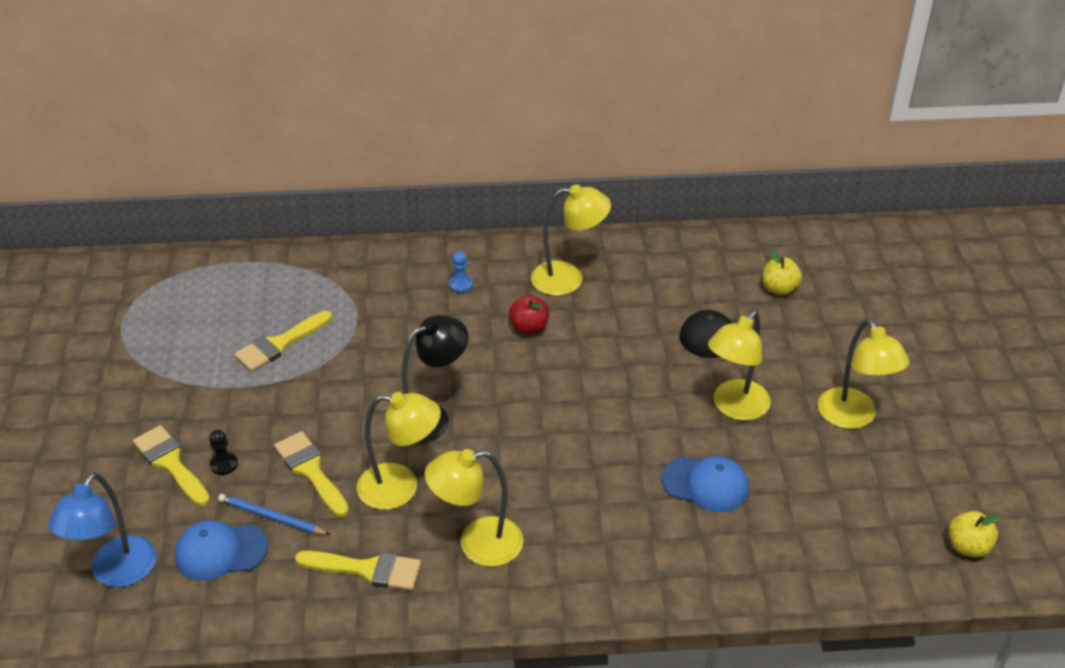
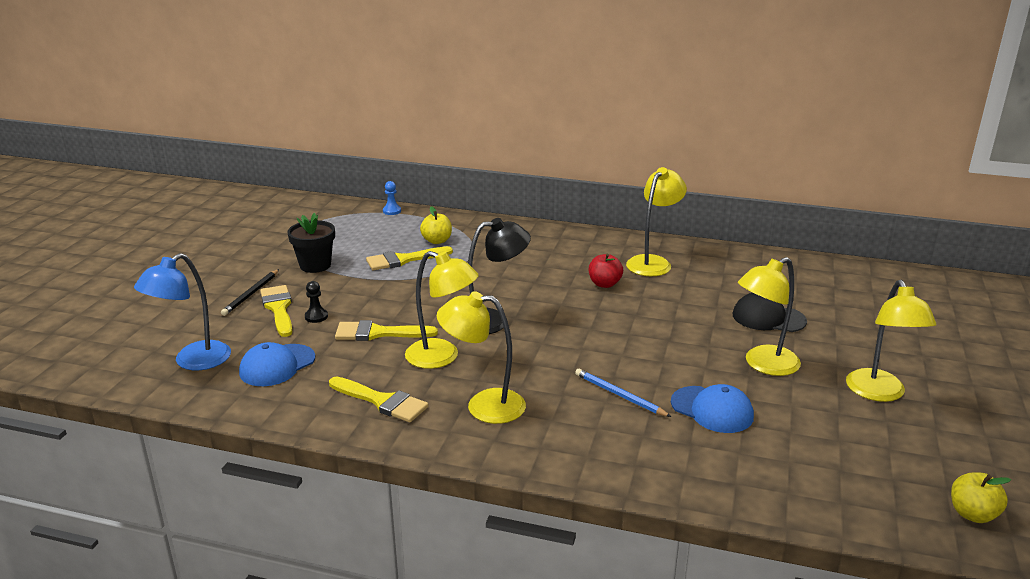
camera: 20 degrees right, 15 degrees down
blue cap [175,520,268,580] -> blue cap turned 60 degrees counterclockwise [239,342,315,386]
blue pencil [218,494,330,535] -> blue pencil moved to [575,369,671,417]
yellow brush [274,431,349,517] -> yellow brush turned 75 degrees counterclockwise [335,320,438,341]
blue pawn [449,251,473,293] -> blue pawn moved to [383,181,401,215]
yellow lamp [531,185,611,296] -> yellow lamp turned 75 degrees counterclockwise [626,167,687,276]
yellow apple [762,251,802,295] -> yellow apple moved to [420,206,452,244]
none -> black pencil [221,269,279,316]
none -> black flower pot [287,213,335,273]

